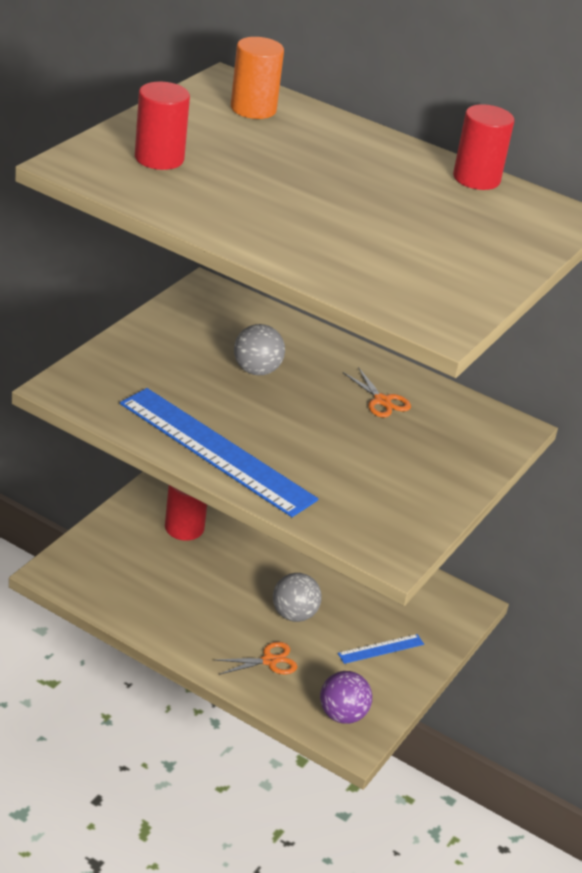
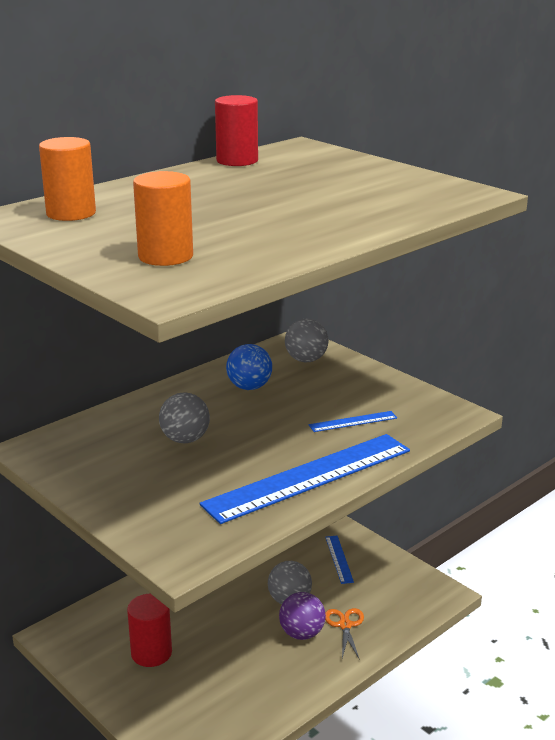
camera: 70 degrees left, 10 degrees down
red cylinder [135,82,190,170] -> orange cylinder [133,171,193,266]
purple ball [320,671,372,724] -> purple ball moved to [279,592,326,640]
orange scissors [343,367,411,418] -> blue ball [226,344,272,390]
none -> grey ball [285,319,328,362]
none -> blue ruler [309,411,397,432]

